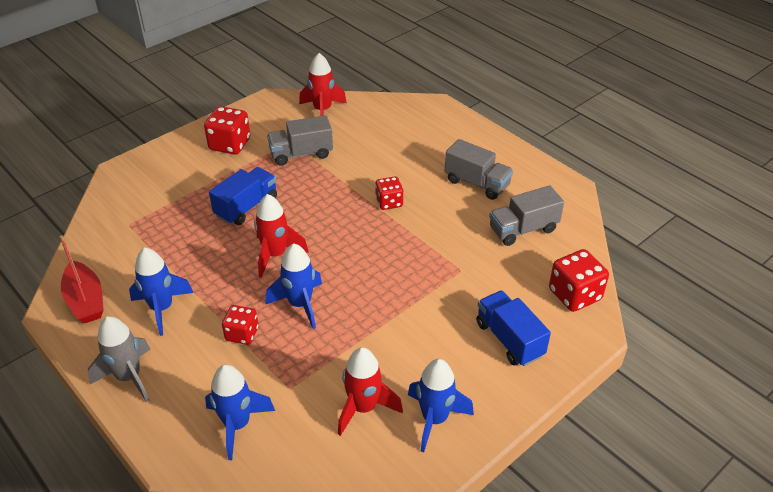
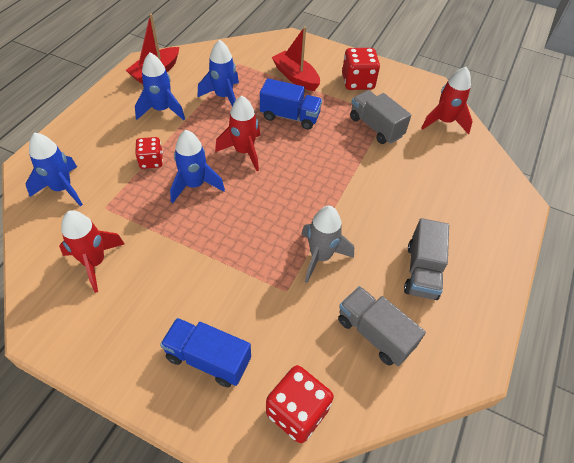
camera: 65 degrees right, 10 degrees up
grey rocket [88,316,151,402] -> grey rocket moved to [301,206,354,283]
red dice [375,176,403,210] -> none
blue rocket [408,359,474,452] -> blue rocket moved to [197,40,239,106]
blue truck [476,290,551,366] -> blue truck turned 105 degrees counterclockwise [160,318,251,387]
none -> red boat [272,27,320,91]

